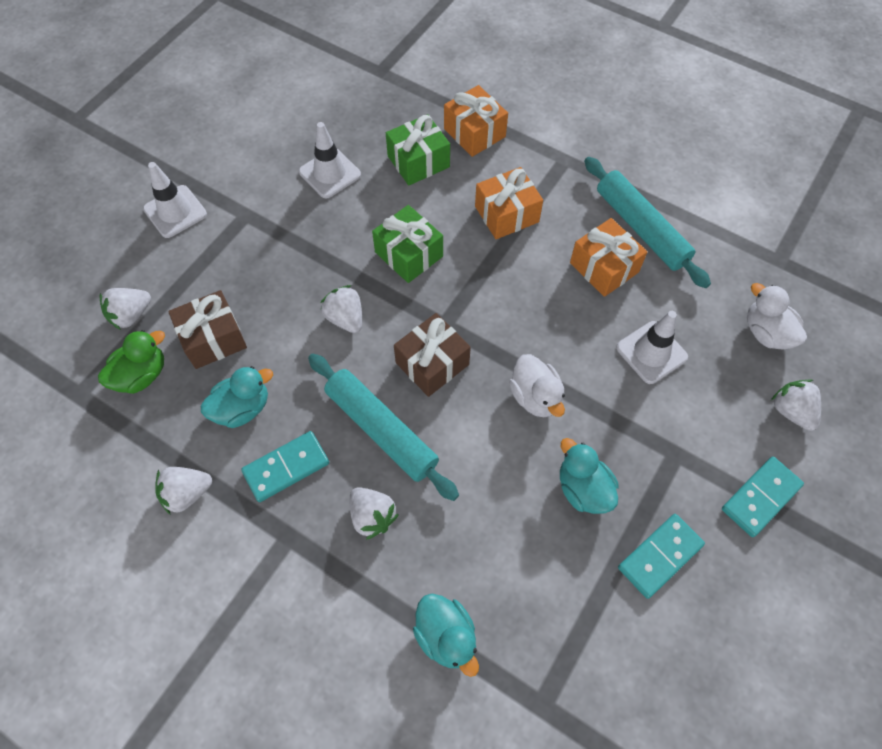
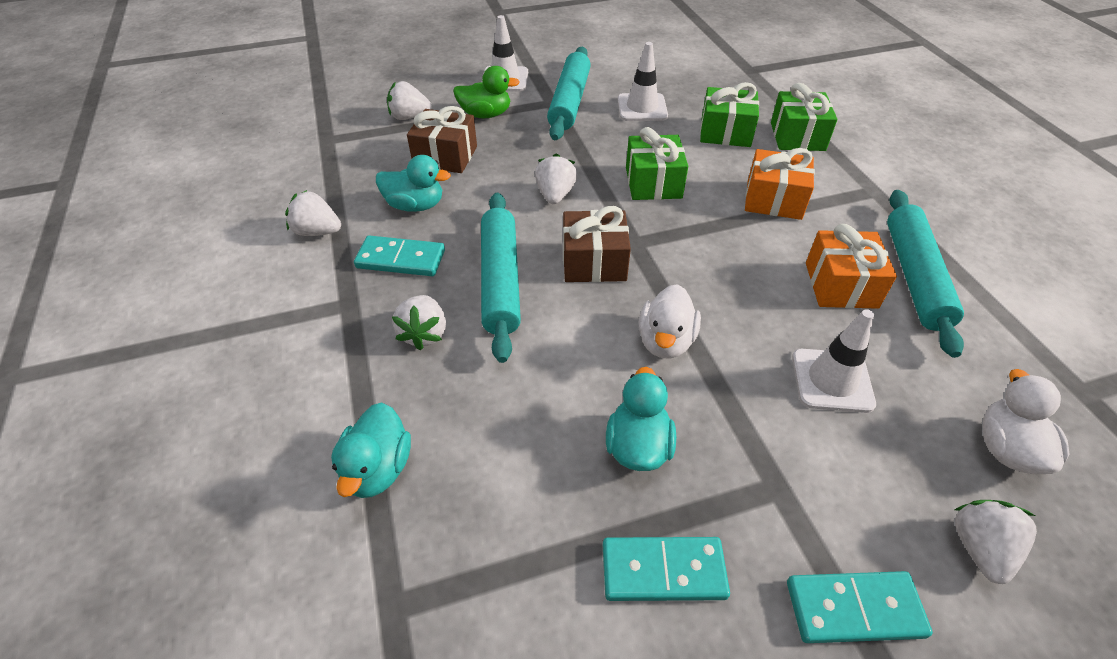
camera: 40 degrees right, 15 degrees down
green duck [98,330,165,394] -> green duck moved to [453,66,520,118]
orange gift [444,85,508,157] -> green gift [771,83,837,151]
none -> turquoise rolling pin [547,47,591,140]

